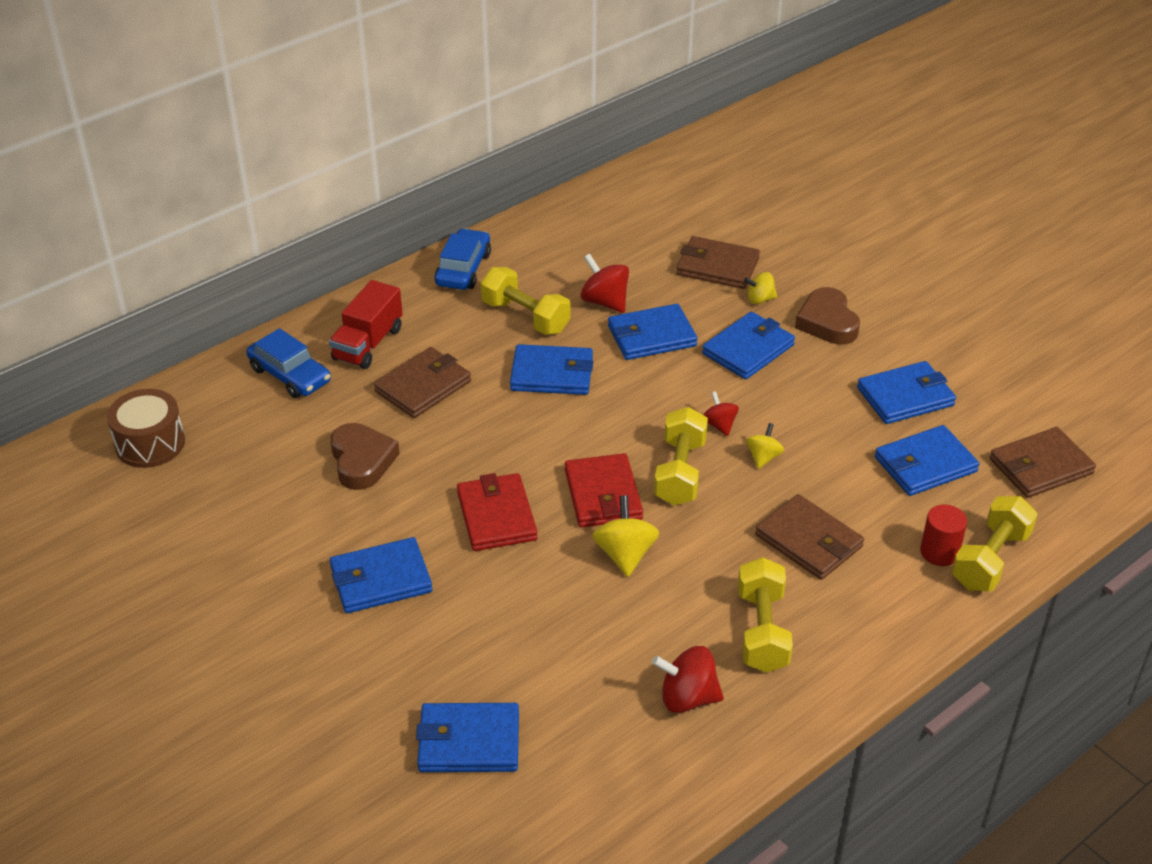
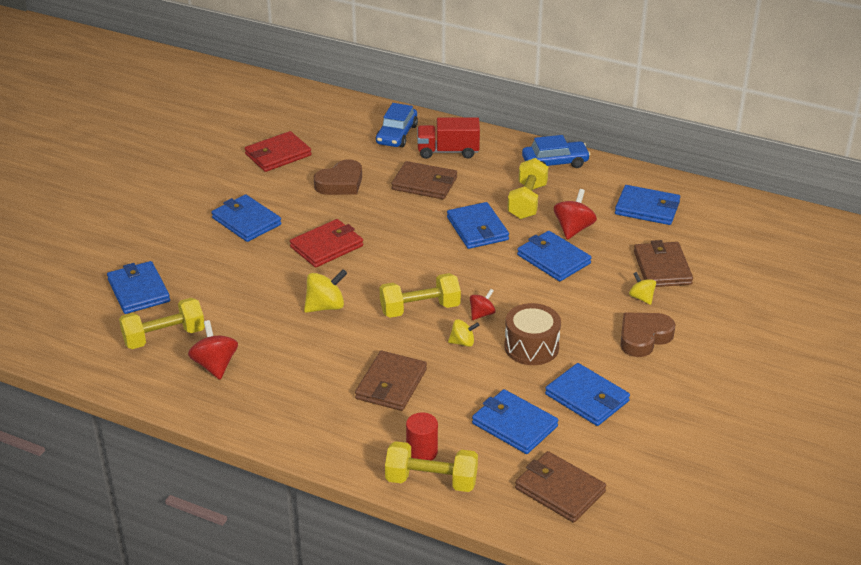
camera: 65 degrees right, 5 degrees down
brown drum [107,389,185,468] -> brown drum moved to [504,303,561,365]
red wallet [565,453,643,528] -> red wallet moved to [245,131,312,172]
blue wallet [702,311,795,379] -> blue wallet moved to [615,185,680,225]
yellow dumbbell [738,557,793,673] -> yellow dumbbell moved to [119,298,205,349]

